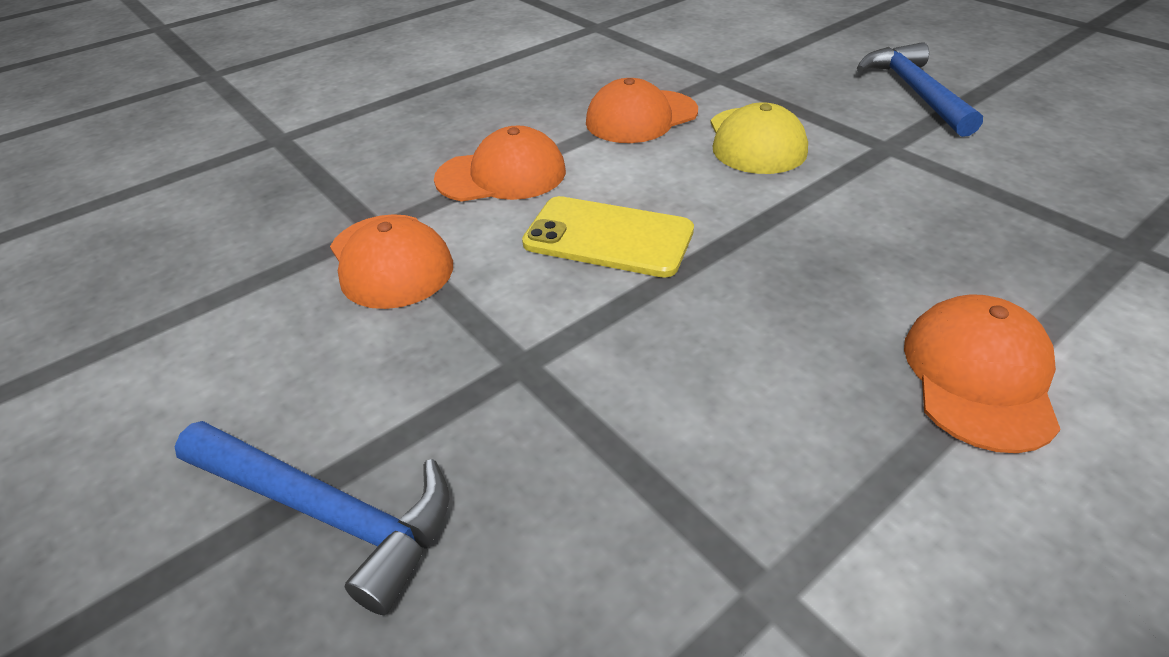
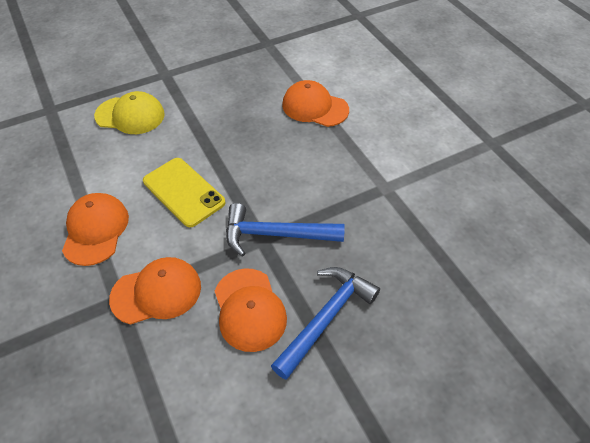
camera: 80 degrees left, 10 degrees up
yellow phone [522,196,694,278] -> yellow phone turned 75 degrees counterclockwise [143,158,225,227]
orange cap [586,78,698,143] -> orange cap moved to [215,268,287,352]
blue hammer [857,42,983,137] -> blue hammer moved to [226,203,345,257]

